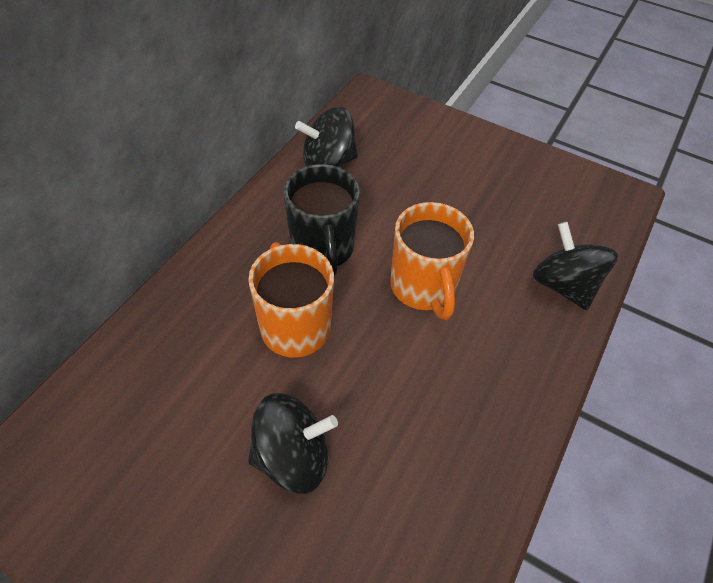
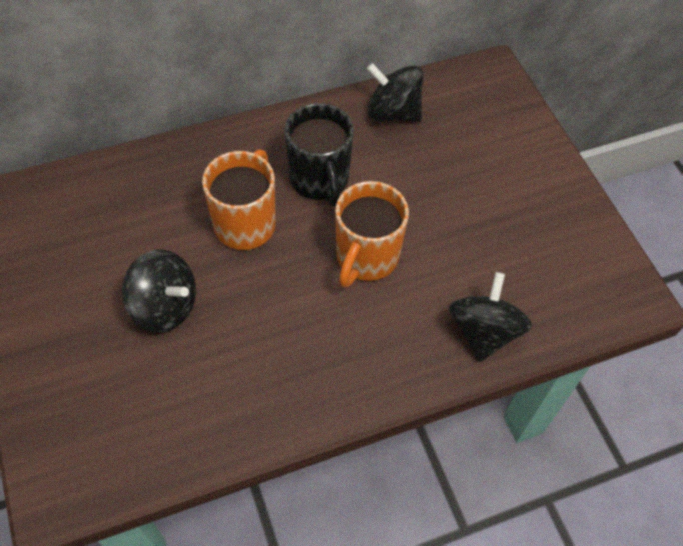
camera: 40 degrees right, 5 degrees up
black mug [284,164,360,276] -> black mug turned 45 degrees counterclockwise [285,103,354,206]

